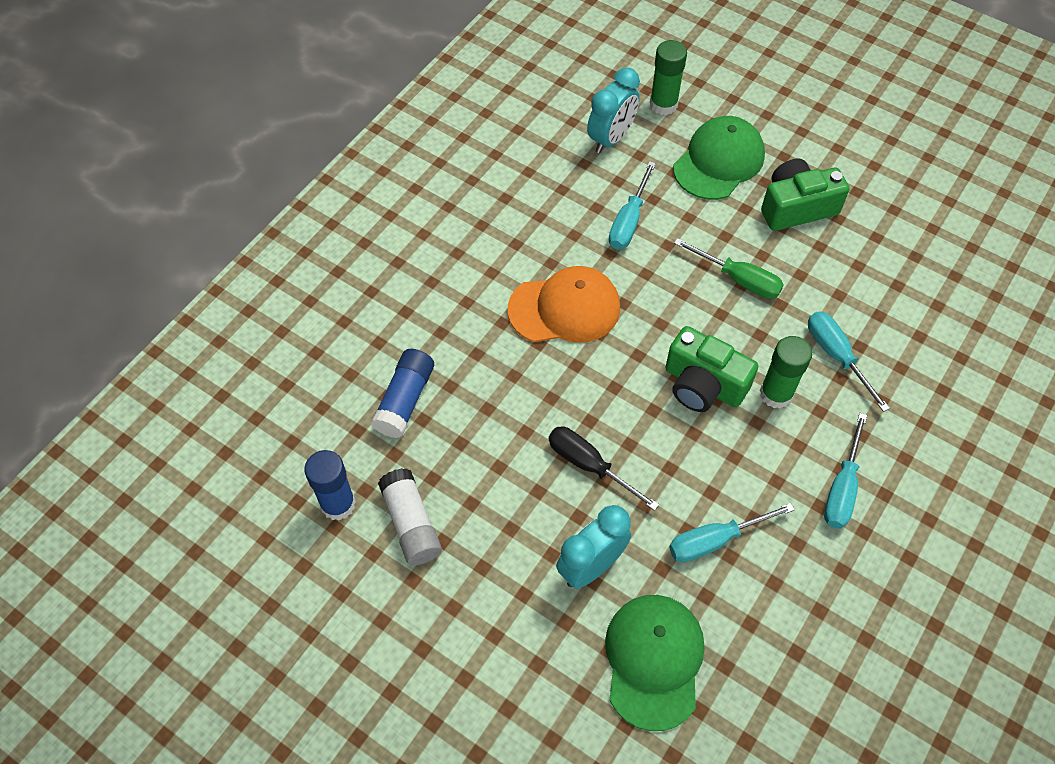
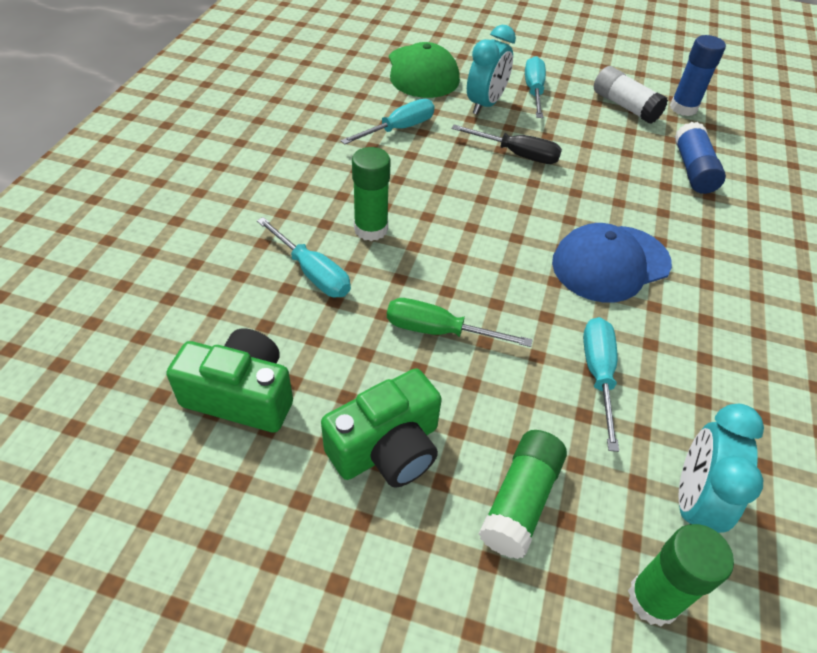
camera: 160 degrees right, 10 degrees down
orange cap [508,266,620,343] -> blue cap [552,223,672,302]
green camera [665,326,758,412] -> green camera moved to [167,328,293,432]
green cap [673,116,765,200] -> green glue stick [478,430,567,559]
turquoise screwdriver [824,413,867,529] -> turquoise screwdriver moved to [525,56,546,118]

